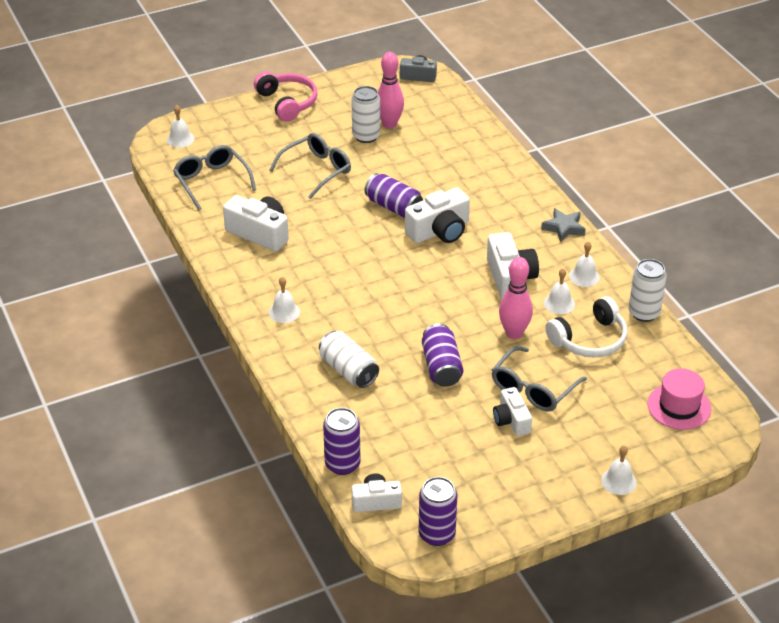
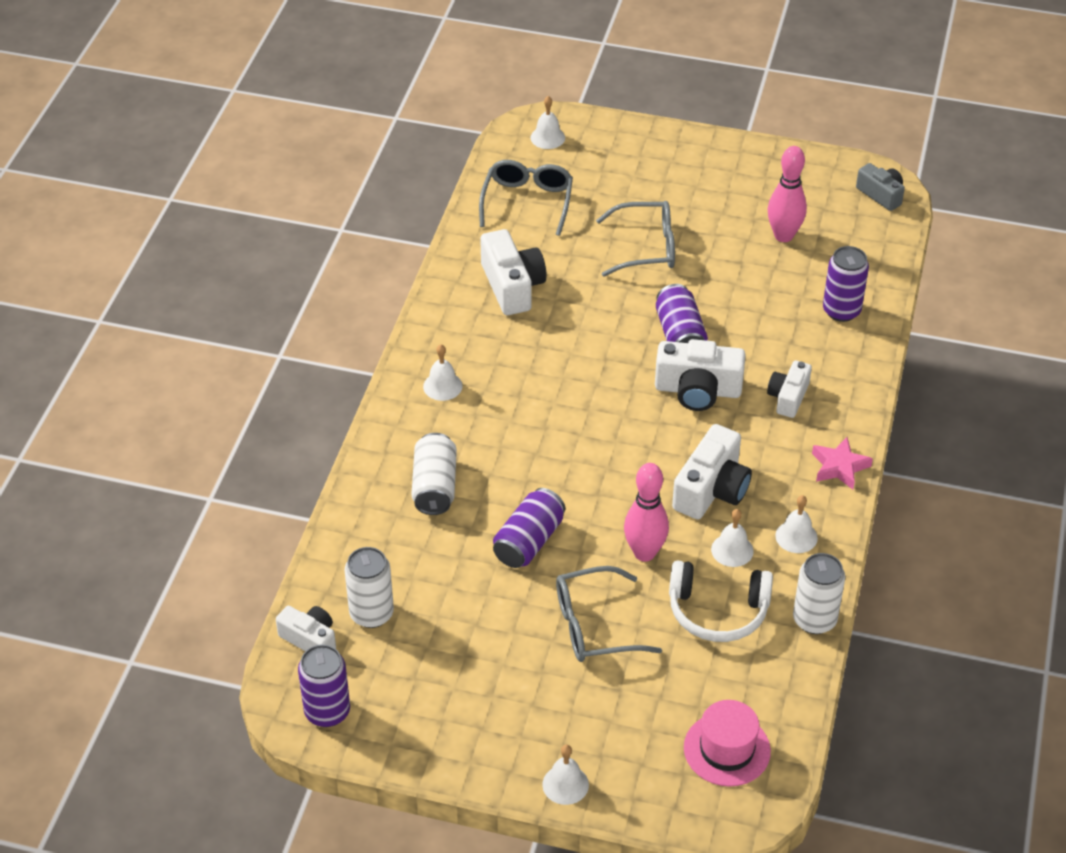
camera: 40 degrees right, 5 degrees up
pink headphones [254,72,317,122] -> none
purple can [323,408,361,475] -> purple can moved to [823,246,869,322]
white can [351,86,380,143] -> white can moved to [344,547,394,628]
white camera [493,387,532,436] -> white camera moved to [767,361,812,418]
grey star [541,208,586,242] -> pink star [812,437,873,489]

